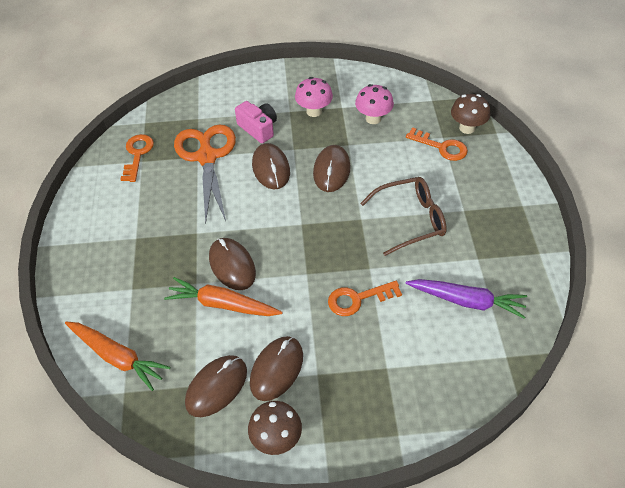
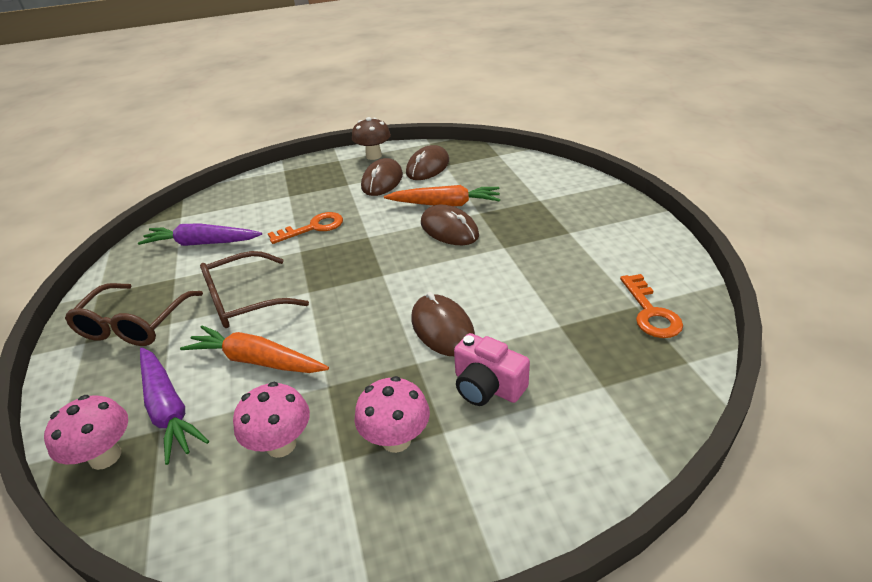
camera: 170 degrees right, 15 degrees down
orange carrot [65,321,170,391] -> orange carrot moved to [180,326,329,373]
orange scissors [174,124,236,224] -> none
brown mouse [313,145,351,192] -> none
orange key [406,127,468,161] -> purple carrot [140,347,209,465]
brown mushroom [451,94,490,134] -> pink mushroom [44,395,128,470]
none -> brown glasses [65,283,203,346]

